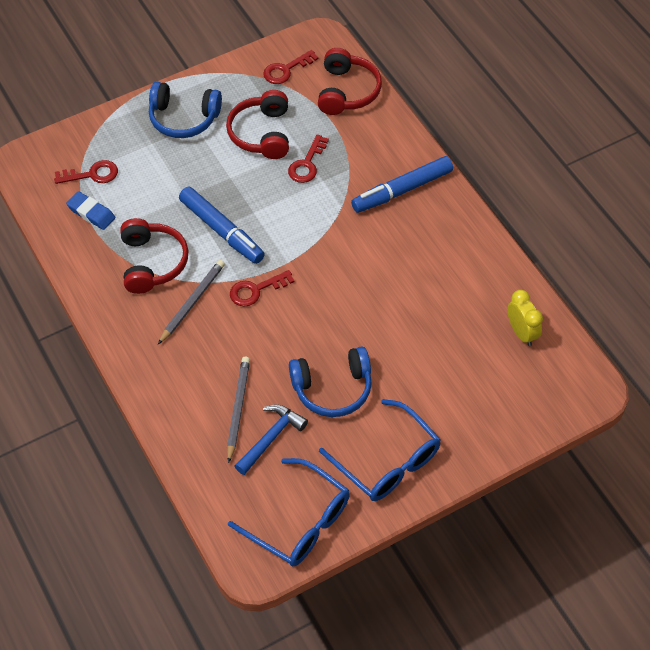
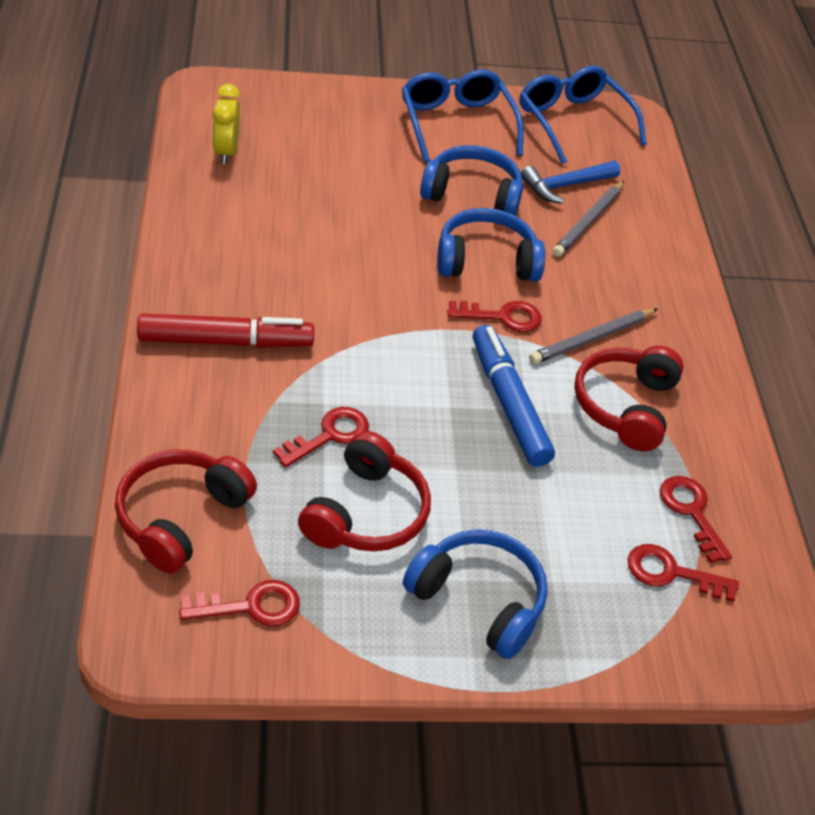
camera: 160 degrees left, 10 degrees down
blue eraser [66,191,115,230] -> red key [660,476,732,563]
blue marker [351,156,453,213] -> red marker [137,313,314,348]
none -> blue headphones [437,208,545,282]

